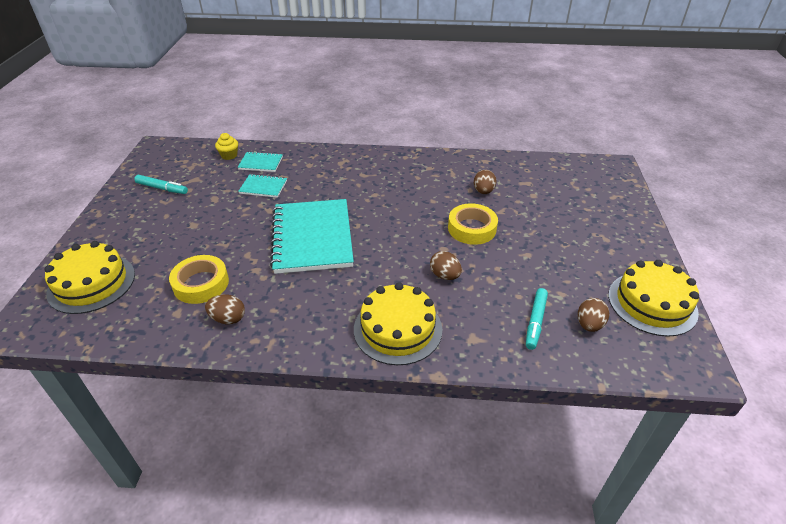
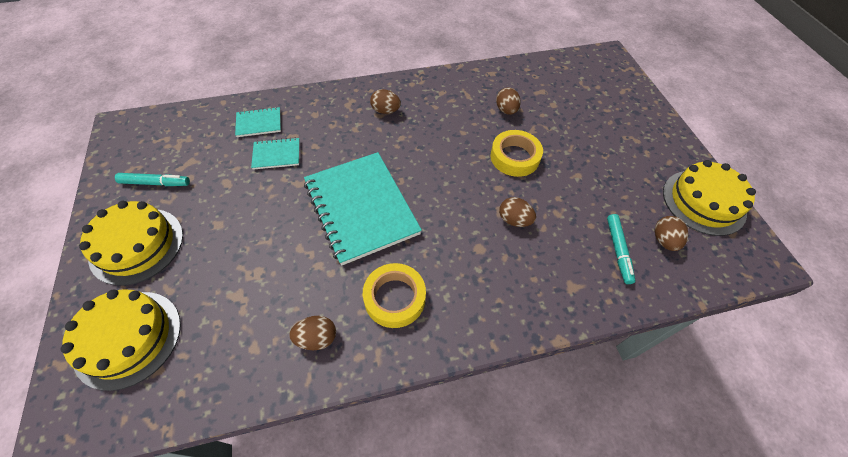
camera: 20 degrees left, 15 degrees up
yellow tape [169,255,229,304] -> yellow tape moved to [363,263,426,328]
yellow cupcake [215,133,238,160] -> none
yellow cake [354,283,442,365] -> yellow cake moved to [79,201,183,286]
none -> brown egg [370,89,401,114]

